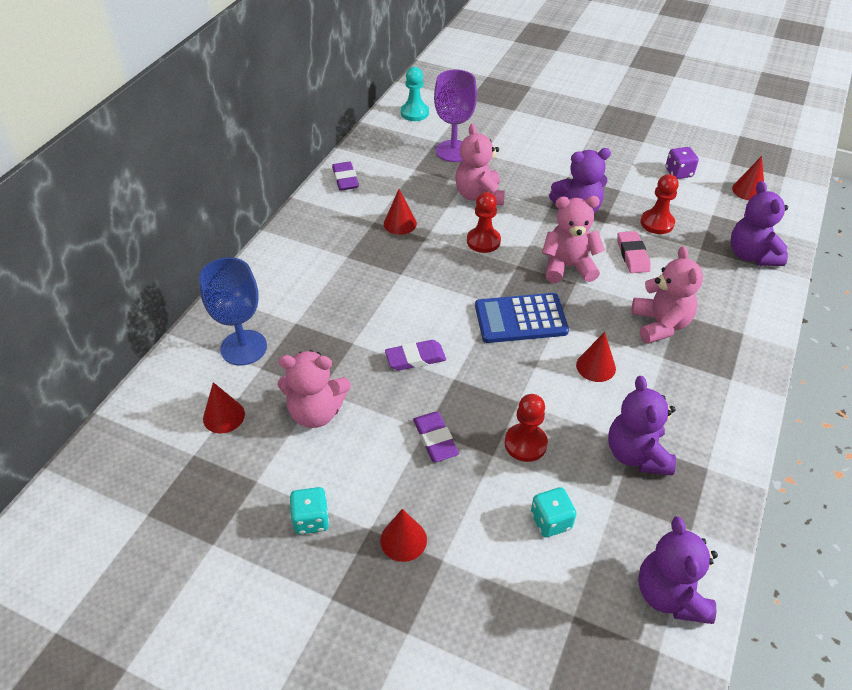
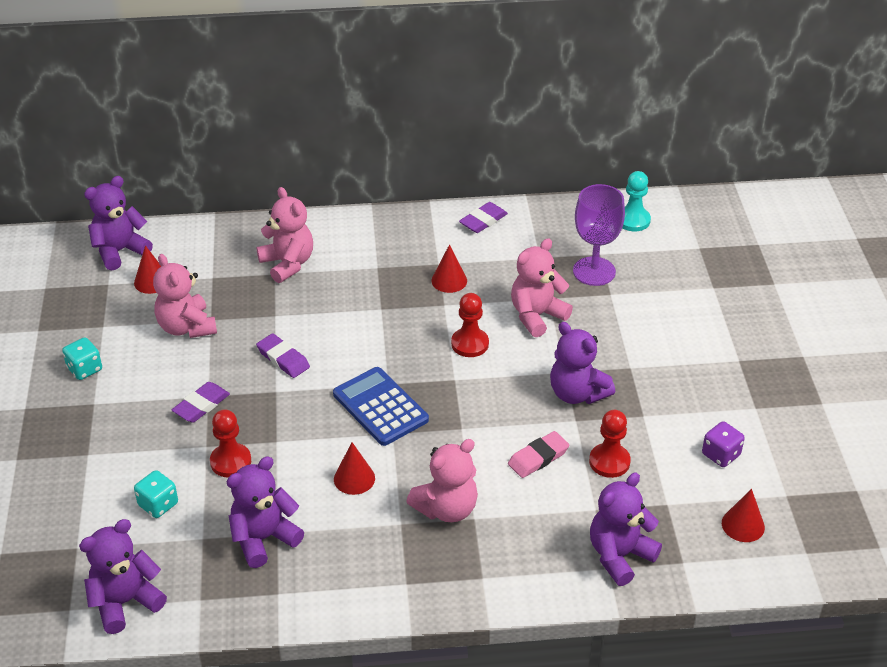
camera: 60 degrees right, 5 degrees down
blue goblet [199,257,267,366] -> none
red cone [380,509,427,562] -> none
pink teddy bear [542,196,605,283] -> pink teddy bear moved to [256,187,313,283]
none -> purple teddy bear [84,176,153,270]

